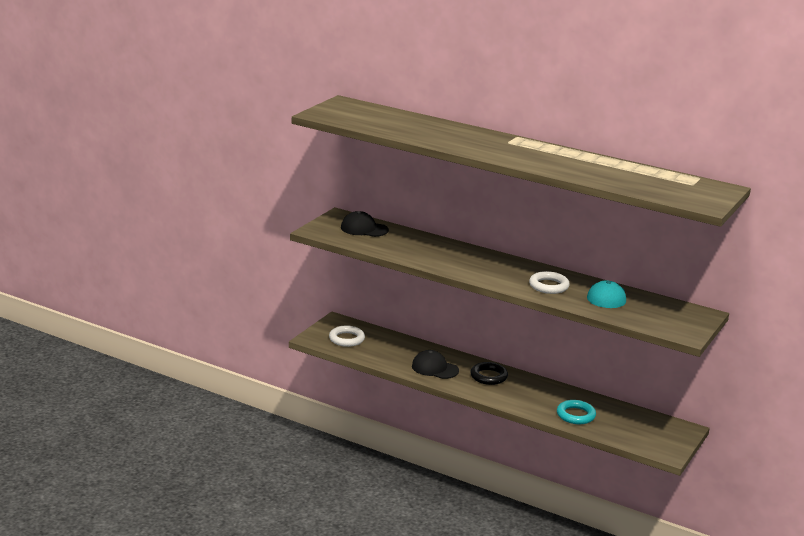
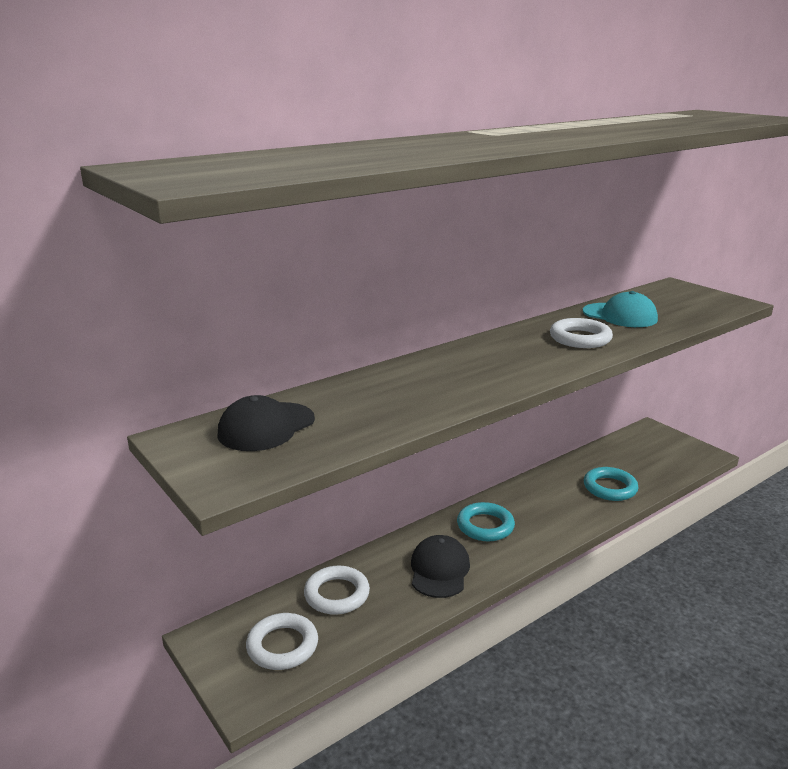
camera: 65 degrees left, 0 degrees up
black cap [412,350,459,379] -> black cap turned 135 degrees clockwise [411,535,470,598]
black ring [470,362,508,385] -> turquoise ring [457,502,515,541]
none -> white ring [304,566,370,615]

